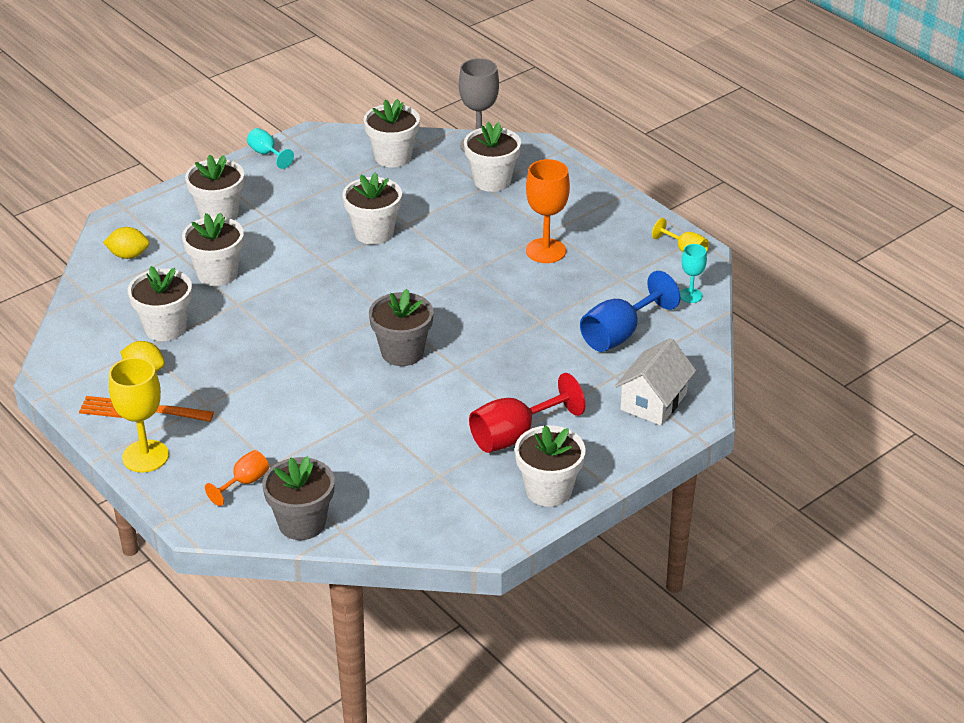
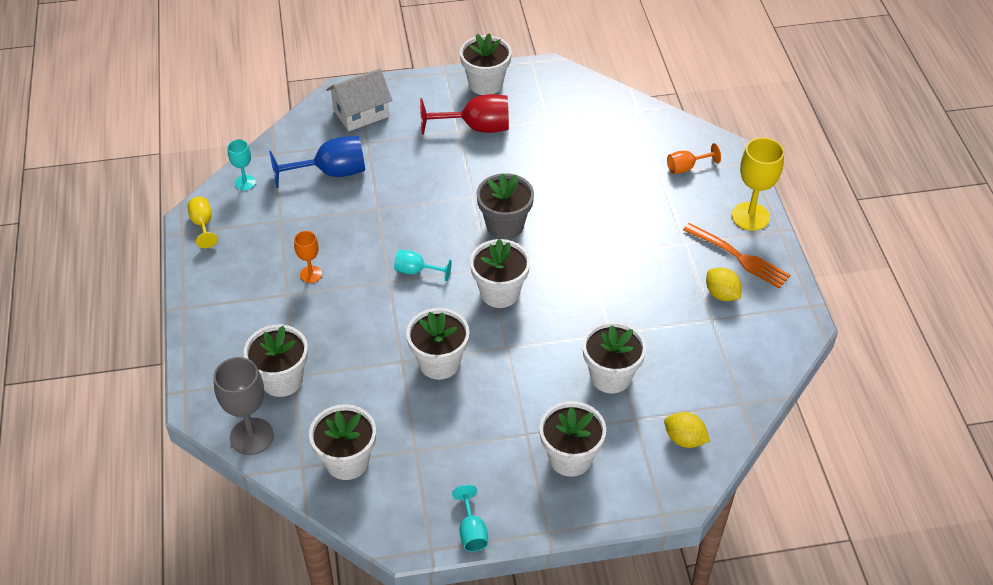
camera: 150 degrees left, 10 degrees up
white flower pot [128,266,192,341] -> white flower pot moved to [470,239,530,308]
grey flower pot [262,456,335,540] -> none
orange goblet [526,159,570,263] -> orange goblet [294,231,322,283], size x0.56
none -> turquoise goblet [394,250,452,281]

